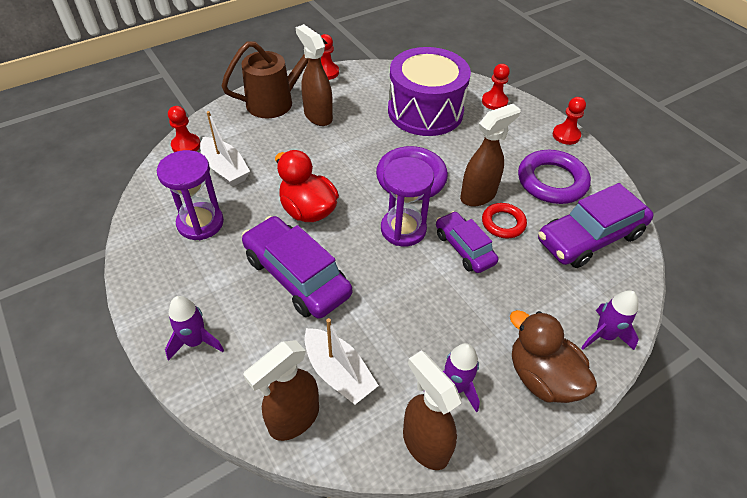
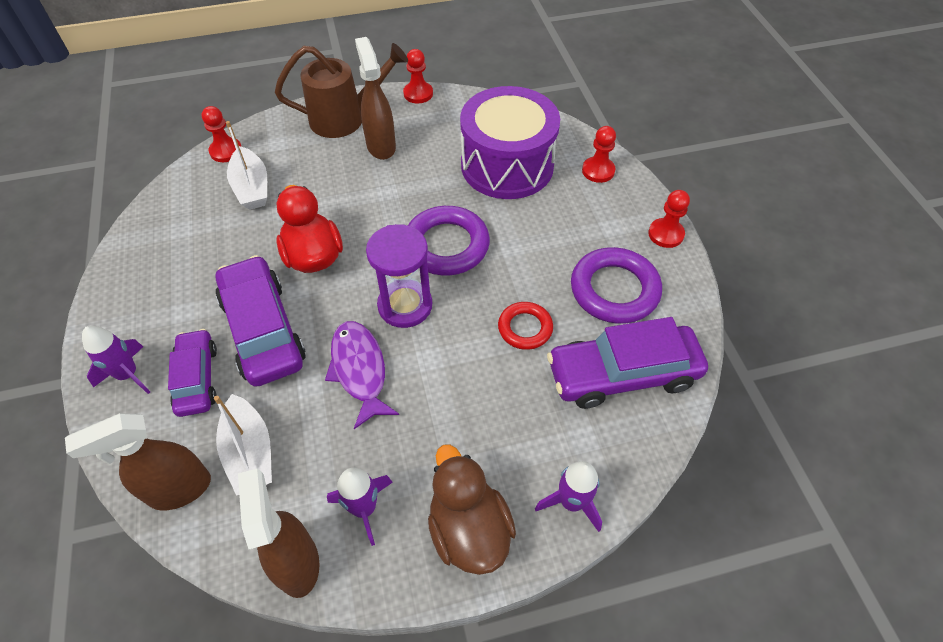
camera: 20 degrees right, 5 degrees up
purple hourglass [157,150,224,240] -> none
purple car [436,211,498,273] -> purple car moved to [168,329,217,417]
brown spray bottle [460,104,521,206] -> none
none -> purple fish [325,321,399,429]

